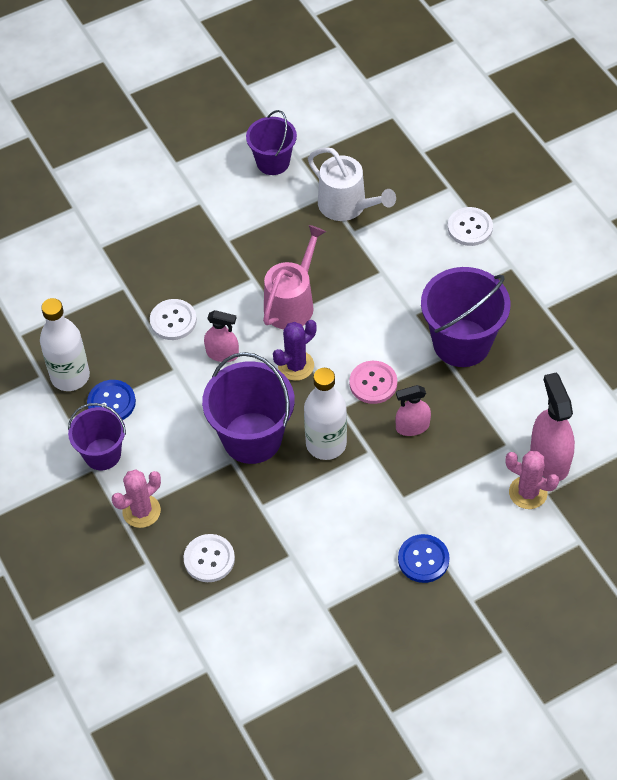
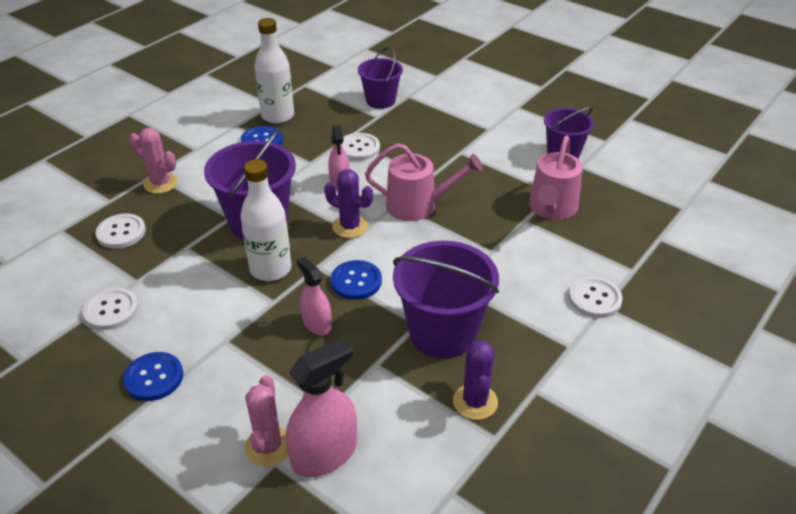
camera: 65 degrees right, 15 degrees down
purple bucket [68,403,126,470] -> purple bucket moved to [358,47,403,109]
white watering can [308,147,396,221] -> pink watering can [529,136,583,220]
pink button [349,361,397,404] -> blue button [331,260,382,300]
none -> white button [83,288,139,330]
none -> purple cactus [453,340,498,420]

